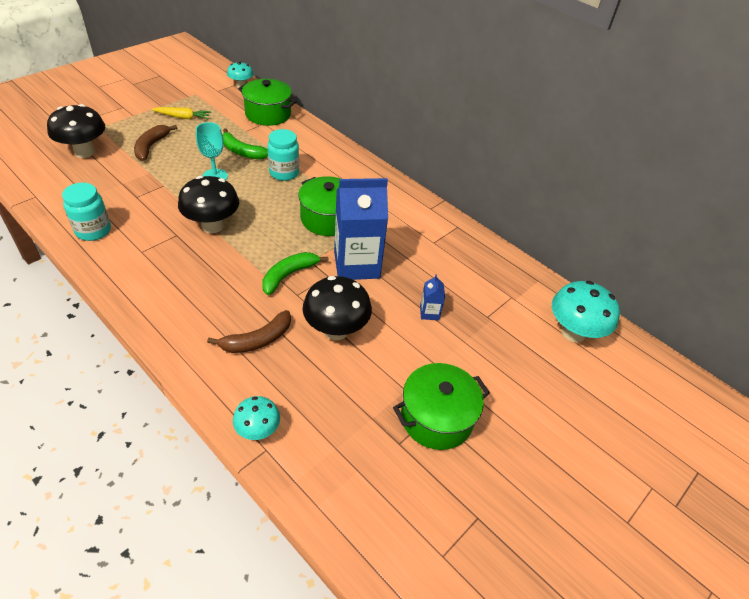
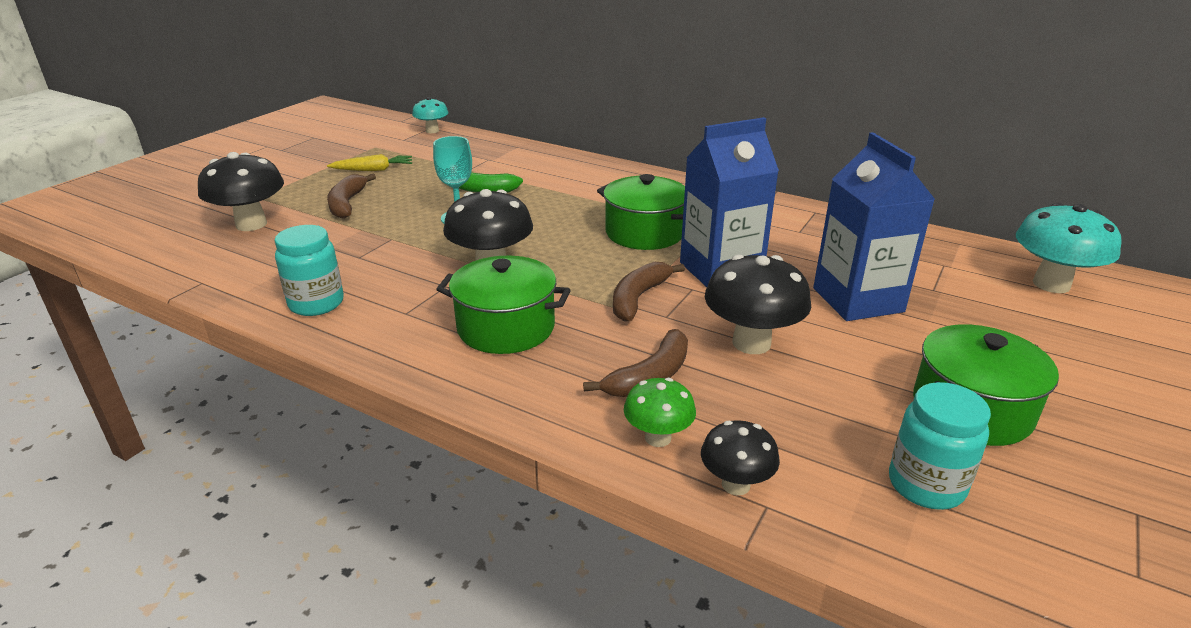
camera: 10 degrees left, 15 degrees down
turquoise mushroom [233,396,280,440] -> black mushroom [701,420,780,495]
green pot [238,79,296,126] -> green pot moved to [436,256,571,354]
green banana [262,252,328,295] -> brown banana [613,262,685,321]
turquoise jar [267,129,299,181] -> turquoise jar moved to [889,382,991,510]
blue carton [420,274,445,320] -> blue carton [813,132,935,321], size x2.42
none -> green mushroom [624,378,696,447]

